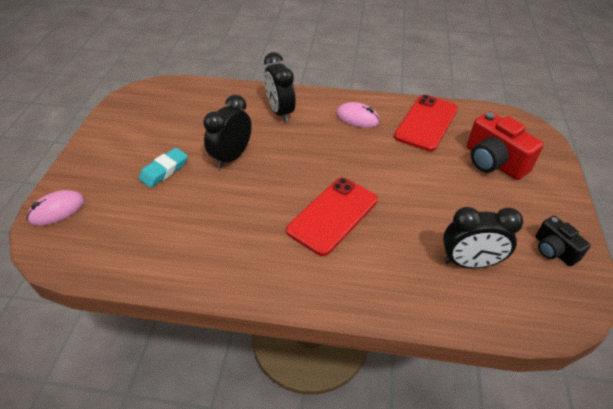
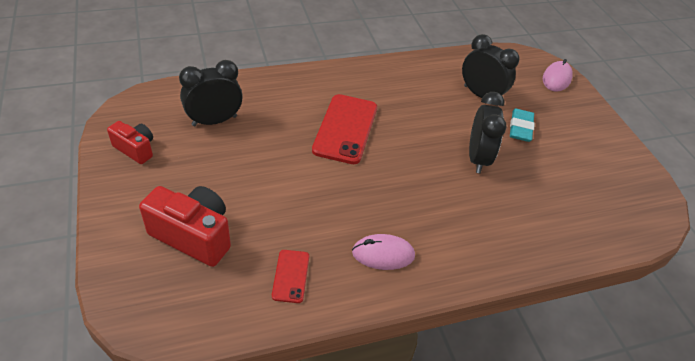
camera: 150 degrees right, 0 degrees up
black clock [264,52,296,122] -> black clock moved to [462,34,520,98]
red phone [394,95,458,151] -> red phone [272,250,309,303], size x0.51
black camera [535,216,591,266] -> red camera [107,121,153,164]

